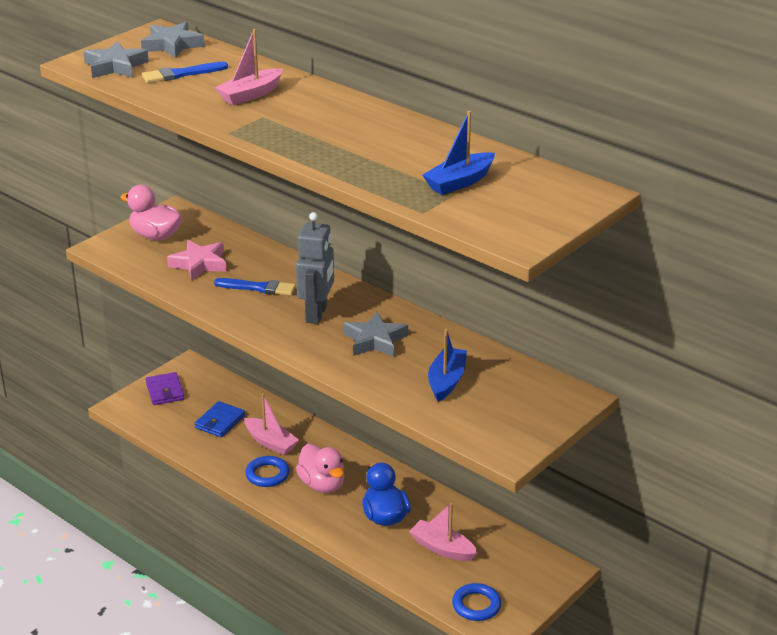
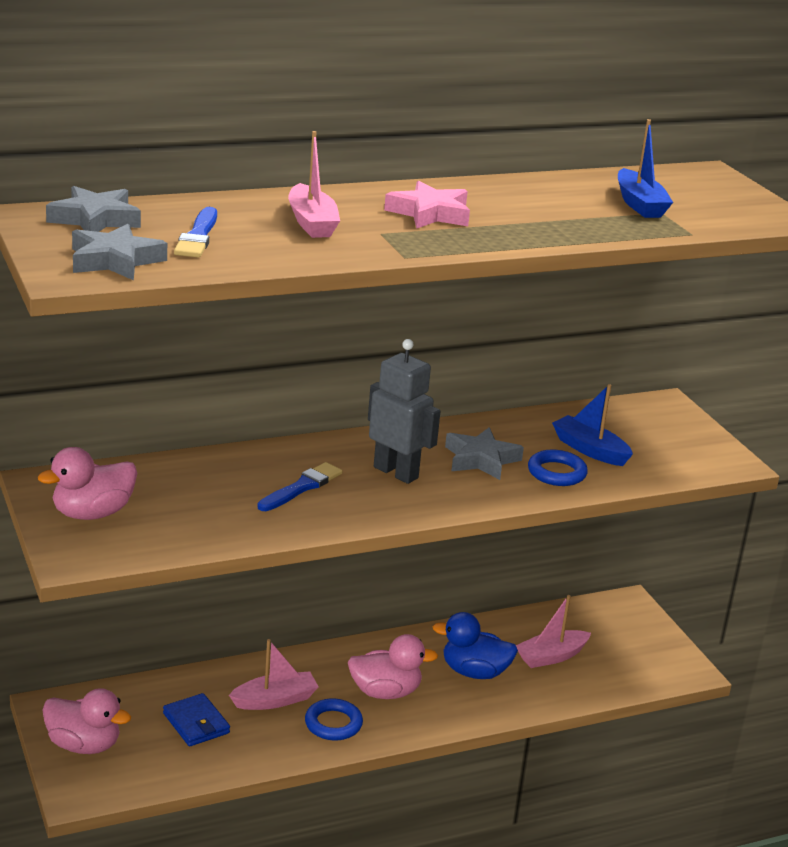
camera: 65 degrees left, 5 degrees down
purple wallet [145,372,185,405] -> pink duck [42,688,131,754]
pink star [167,240,227,281] -> pink star moved to [384,180,470,229]
blue ring [452,583,501,621] -> blue ring moved to [528,450,588,486]

